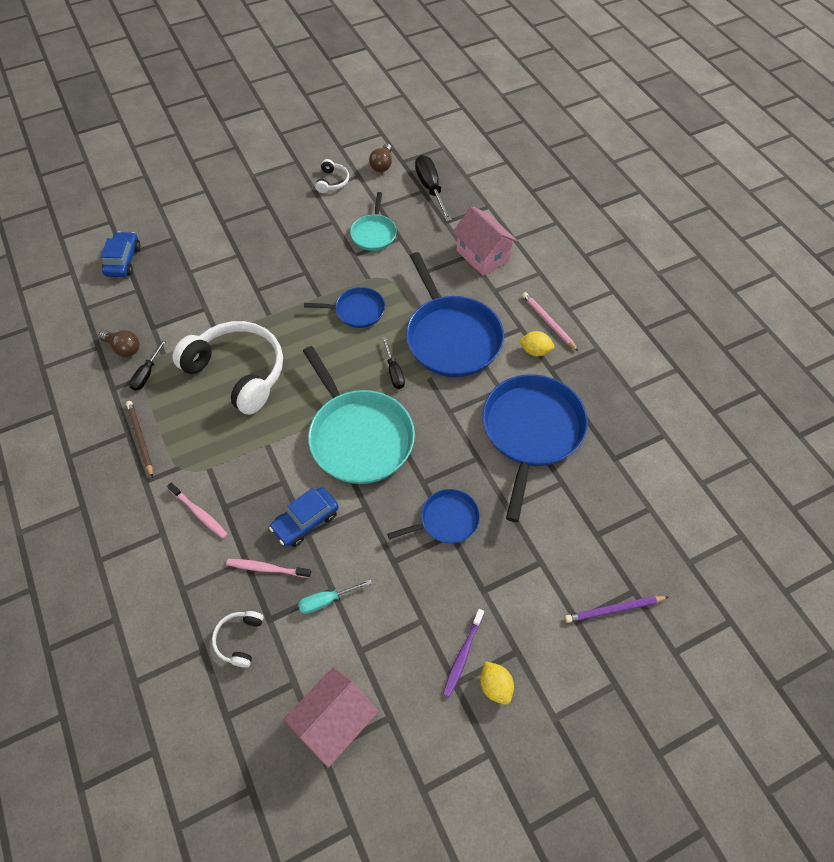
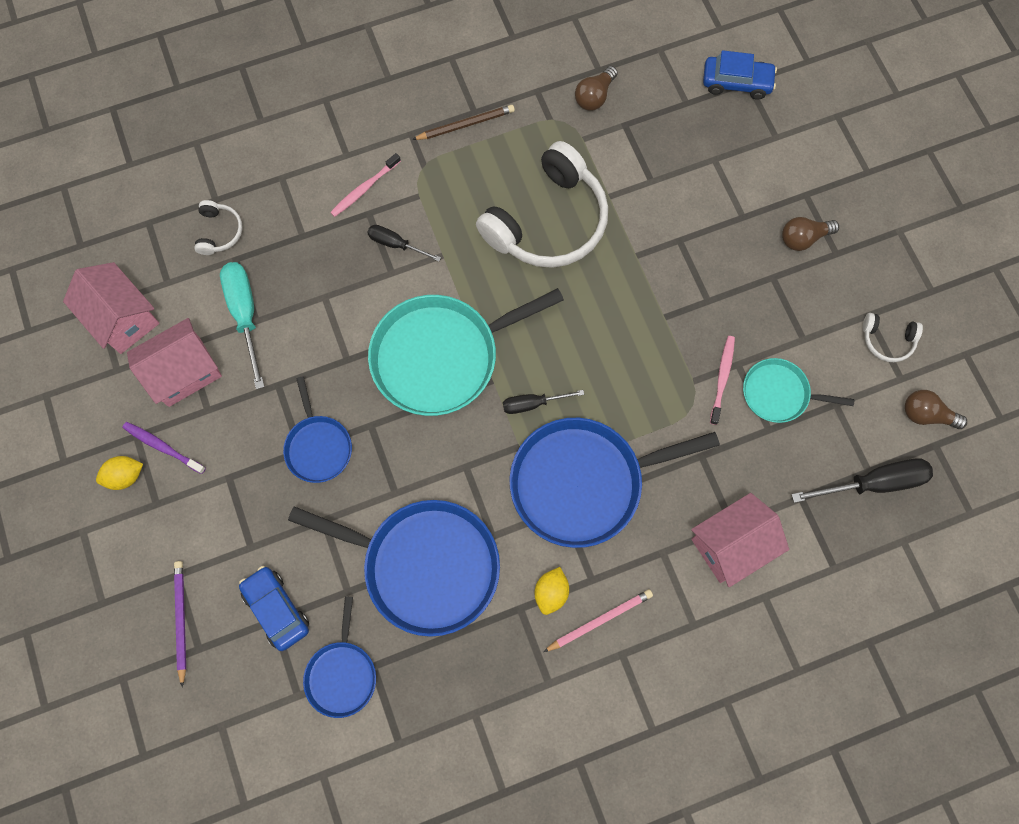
camera: 95 degrees right, 15 degrees up
black screwdriver [129,339,167,391] -> black screwdriver moved to [367,225,441,262]
white headphones [212,611,264,668] -> white headphones turned 75 degrees clockwise [194,200,243,255]
pink toothbrush [226,559,311,578] -> pink toothbrush moved to [710,336,735,425]
blue car [269,487,339,547] -> blue car moved to [239,566,309,651]
turquoise screwdriver [298,579,372,614] -> turquoise screwdriver [220,262,265,389], size x1.68
blue pan [304,287,385,328] -> blue pan moved to [303,596,376,718]
none -> pink house [127,318,222,407]
none -> brown light bulb [782,217,839,251]

